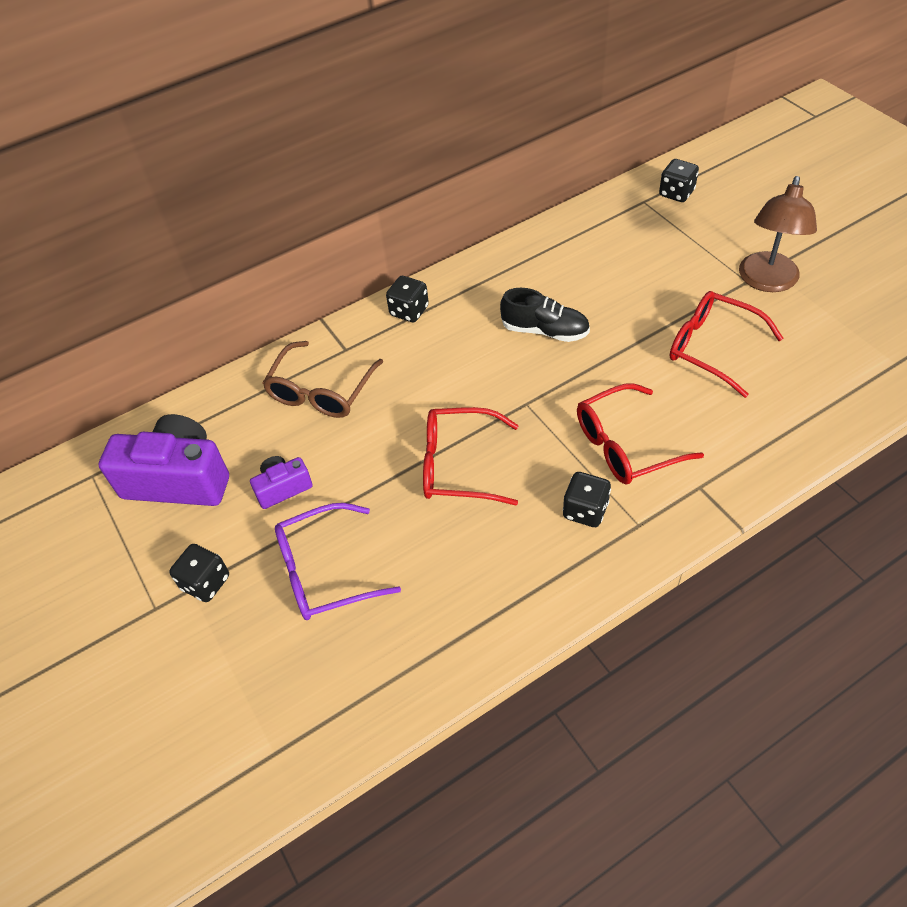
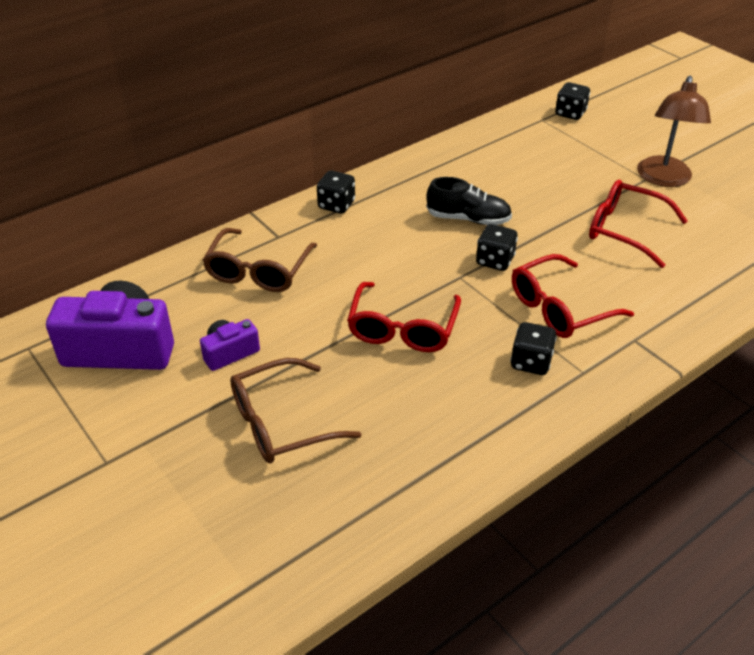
camera: 10 degrees left, 10 degrees down
black dice [169,544,229,602] -> black dice moved to [476,224,518,271]
purple glasses [275,503,401,620] -> brown glasses [230,358,361,464]
red glasses [423,407,519,506] -> red glasses turned 75 degrees counterclockwise [347,282,461,352]

